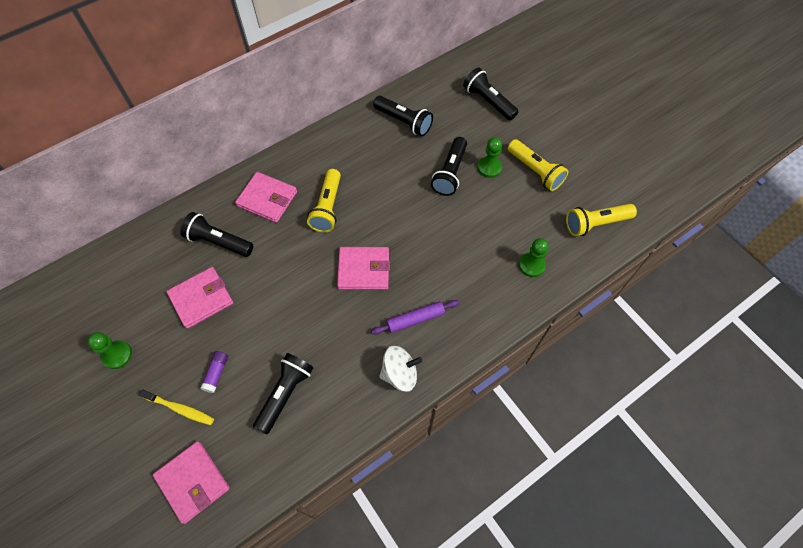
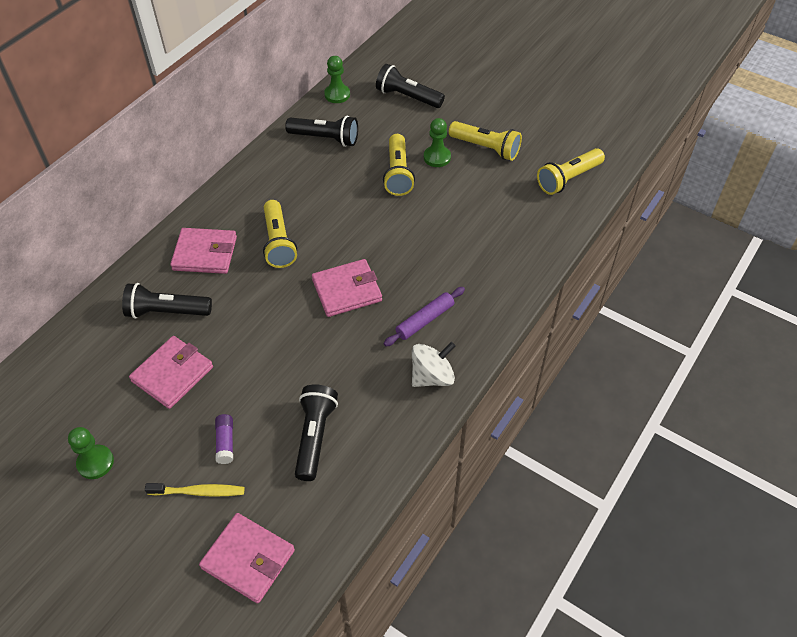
camera: 20 degrees left, 10 degrees down
black flashlight [431,137,467,196] -> yellow flashlight [383,134,415,196]
green pawn [519,238,549,277] -> green pawn moved to [324,56,350,103]

